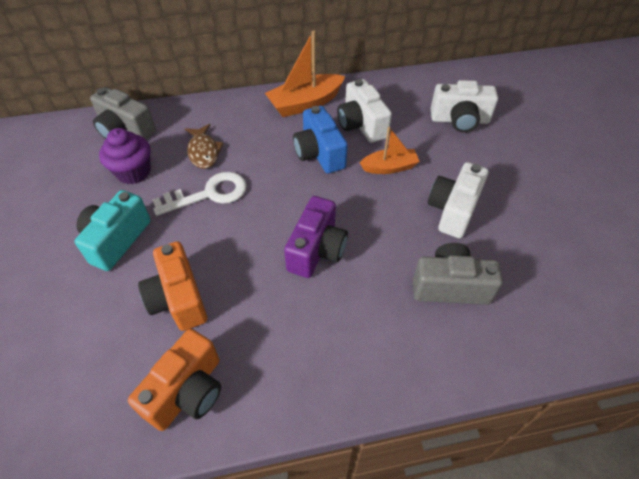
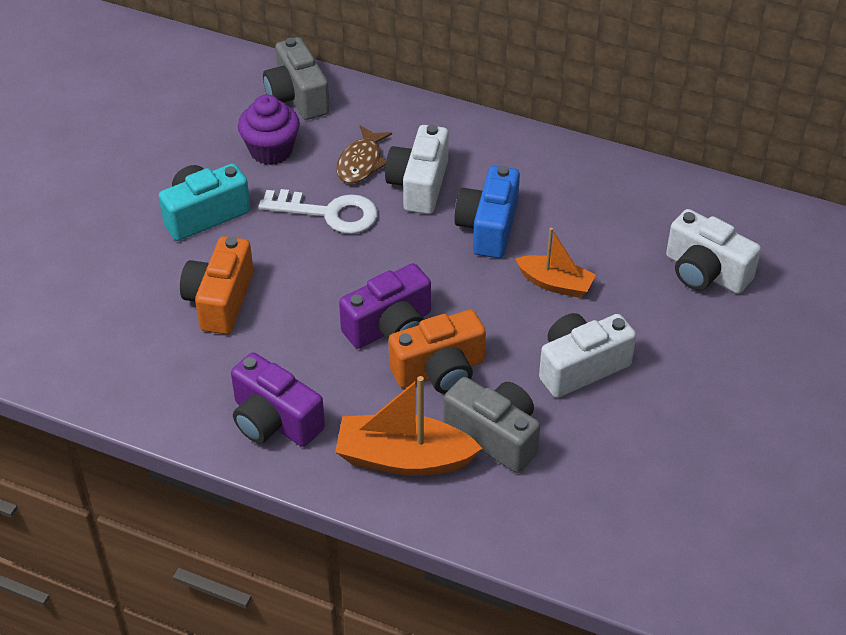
camera: 35 degrees right, 5 degrees down
orange camera [128,329,221,431] -> orange camera moved to [388,309,486,394]
orange boat [265,30,345,117] -> orange boat moved to [335,376,482,476]
white camera [337,79,392,143] -> white camera moved to [385,125,449,214]
none -> purple camera [231,352,325,447]

